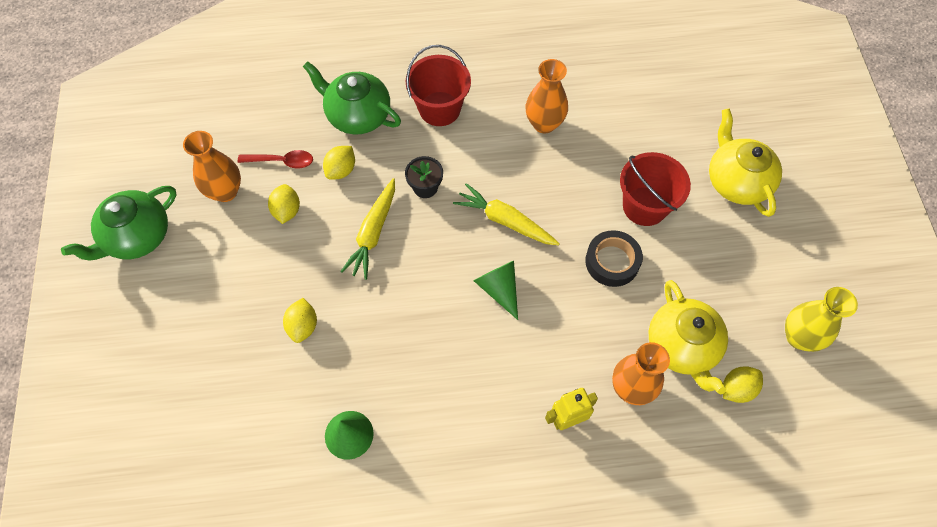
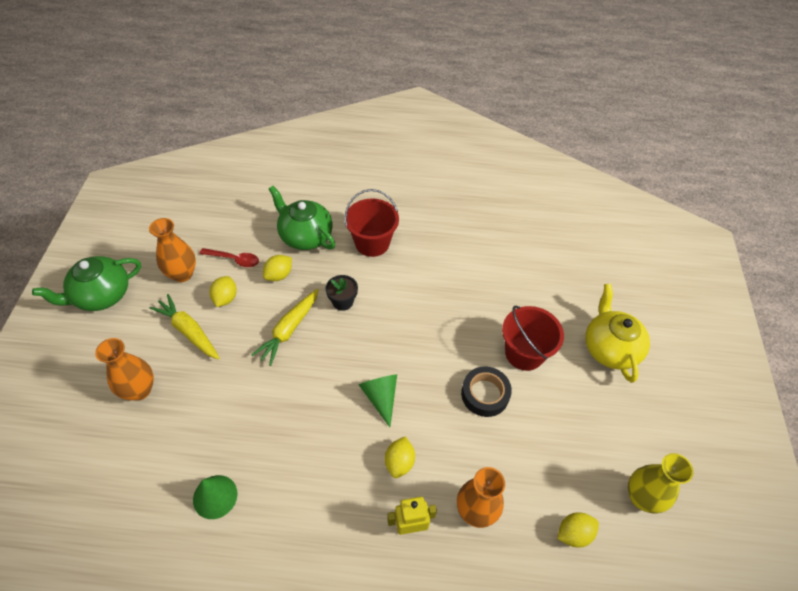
camera: 10 degrees right, 10 degrees down
yellow lemon [283,298,317,343] -> yellow lemon moved to [385,436,415,478]
yellow carrot [453,183,560,245] -> yellow carrot moved to [149,294,220,360]
orange vase [526,59,568,133] -> orange vase moved to [95,338,154,401]
yellow teapot [649,280,728,394] -> none

